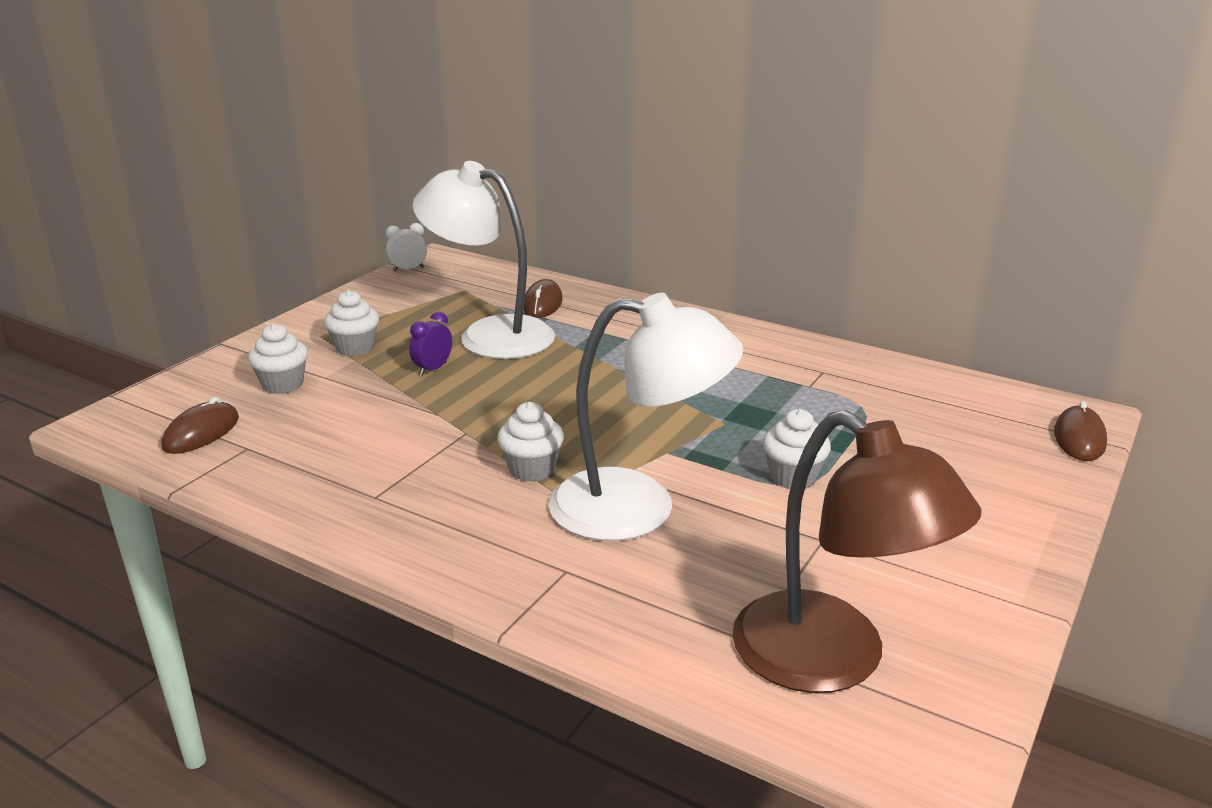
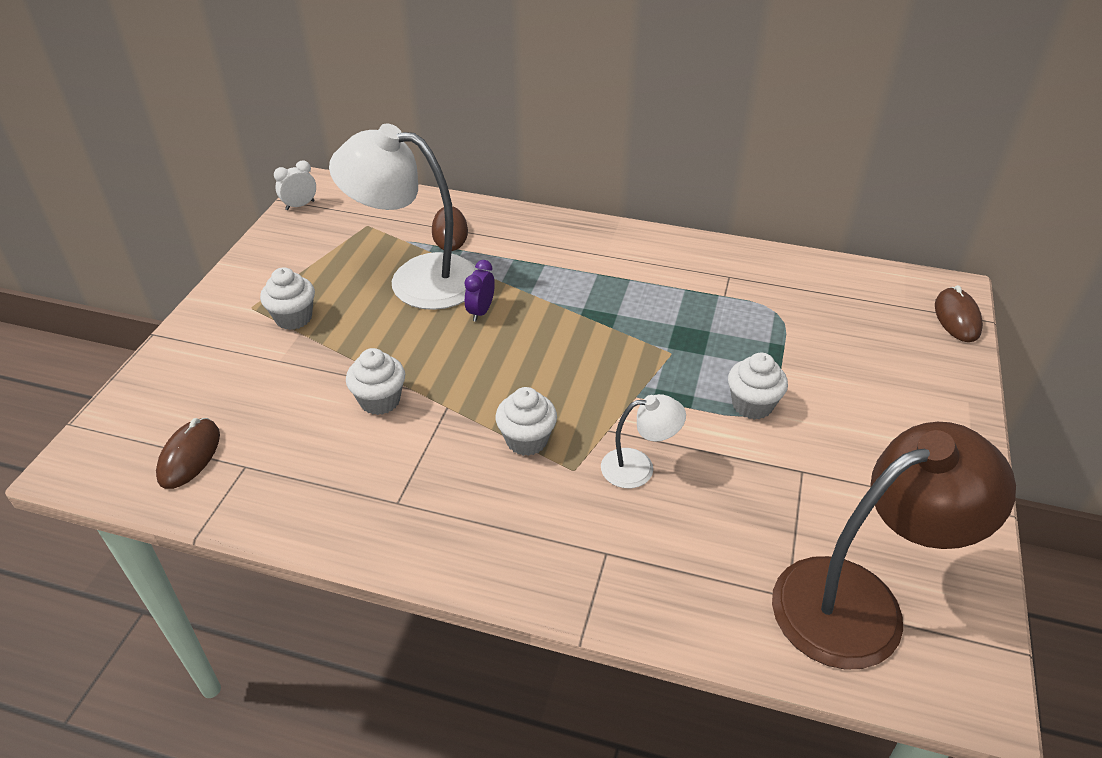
camera: 15 degrees left, 15 degrees up
white cupcake [248,323,308,394] -> white cupcake moved to [346,348,405,415]
purple clock [409,312,452,376] -> purple clock moved to [465,260,495,322]
white lamp [549,293,743,541] -> white lamp [601,394,686,488], size x0.47
brown lamp [732,410,981,693] -> brown lamp turned 60 degrees counterclockwise [772,422,1016,670]

